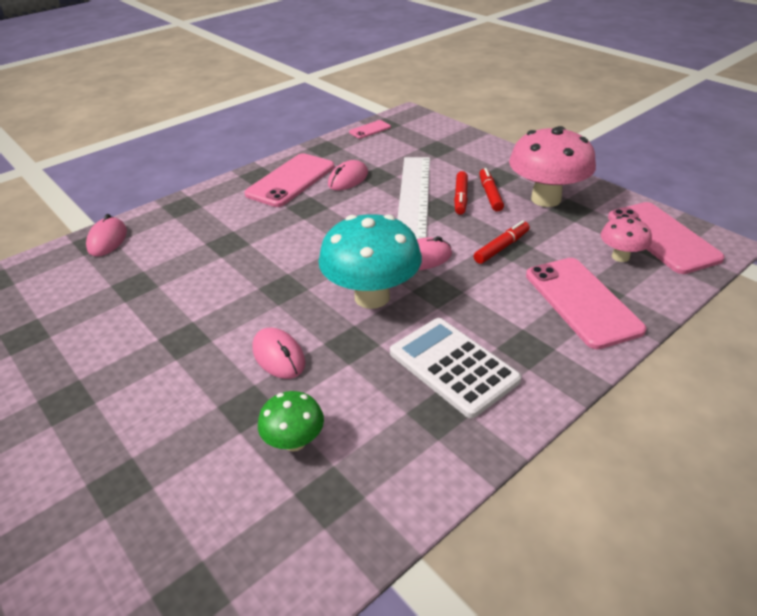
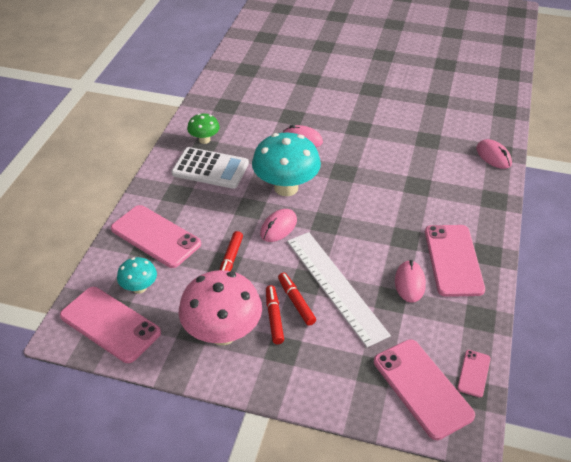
camera: 145 degrees right, 5 degrees up
green mushroom [258,391,324,452] -> green mushroom moved to [187,114,220,144]
red marker [479,168,504,212] -> red marker turned 150 degrees counterclockwise [266,285,284,344]
pink mushroom [601,216,652,262] -> turquoise mushroom [117,257,157,294]
none -> pink phone [374,339,475,440]

